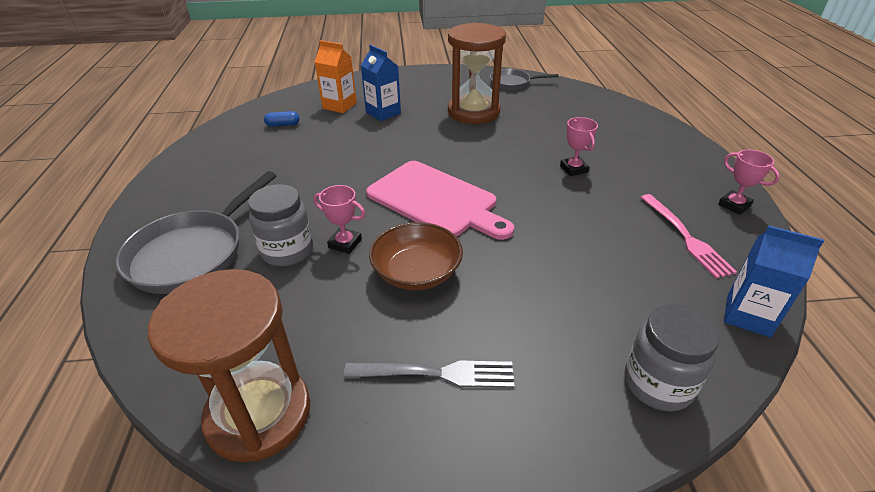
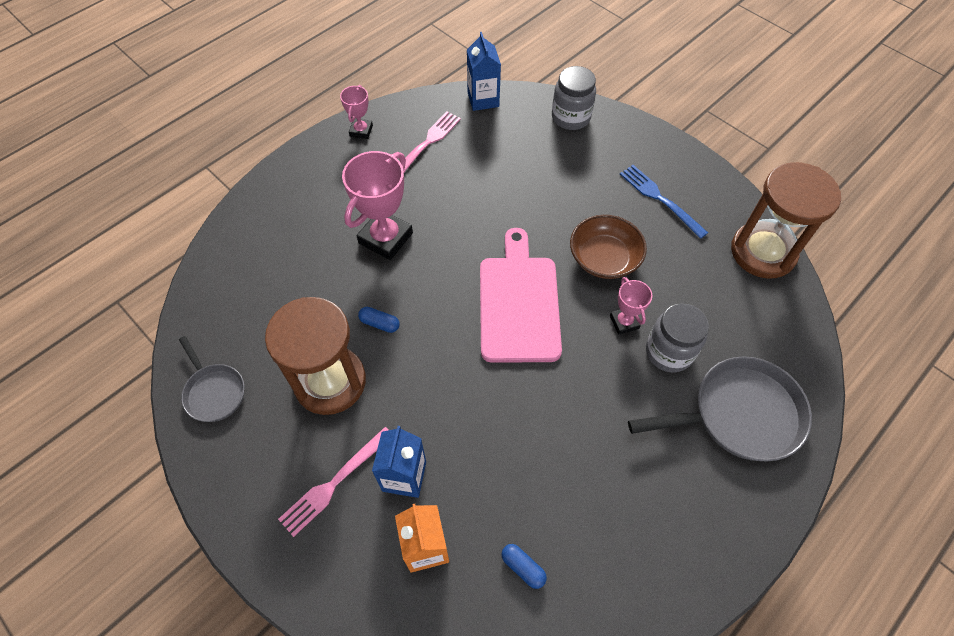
camera: 130 degrees left, 20 degrees up
grey fork [344,361,515,388] -> blue fork [620,165,708,239]
pink trophy [560,117,598,176] -> pink trophy [342,151,413,260], size x1.87
none -> pink fork [278,427,389,537]
none -> blue capsule [358,307,400,333]

